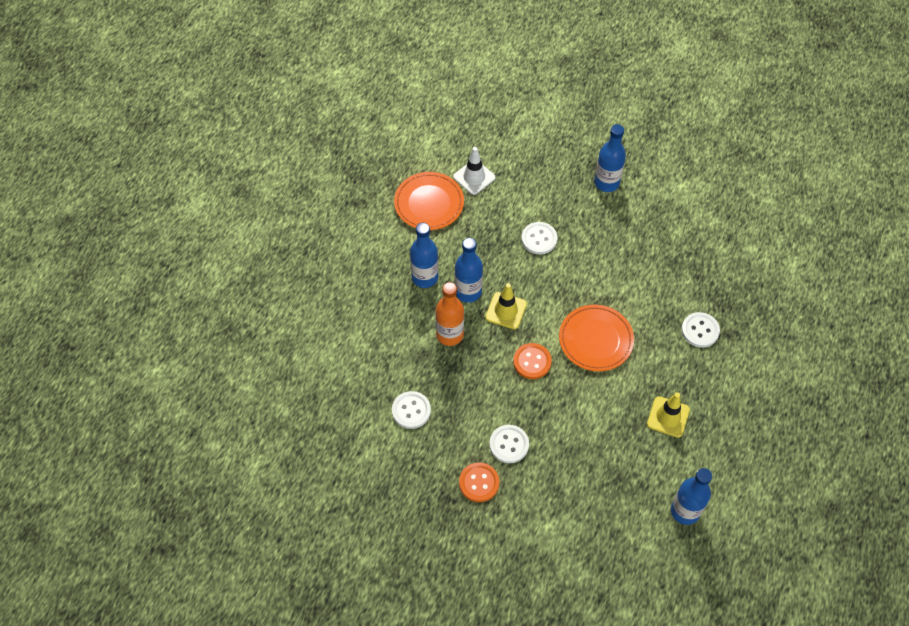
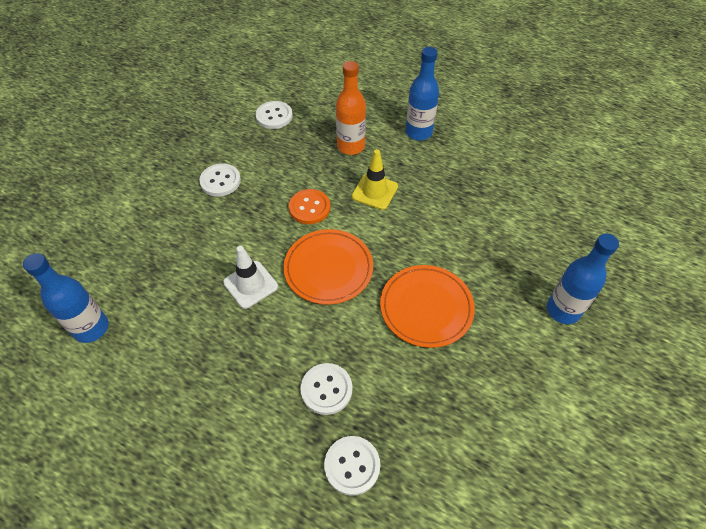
camera: 95 degrees right, 5 degrees down
orange plate [394,172,464,230] -> orange plate moved to [380,265,475,348]
white traffic cone [453,147,495,195] -> white traffic cone moved to [223,246,278,309]
blue bottle [455,238,483,303] -> none
orange button [459,462,499,502] -> none
white button [521,222,558,255] -> white button moved to [324,436,380,496]
yellow traffic cone [647,392,690,438] -> none

